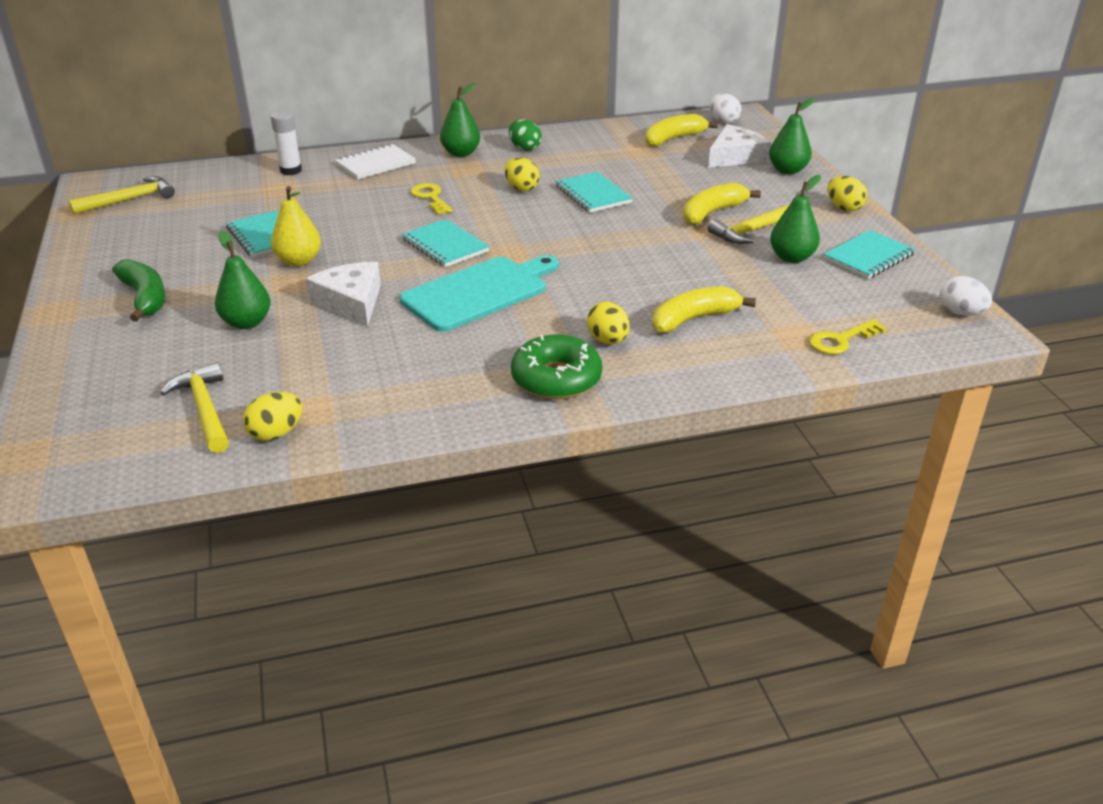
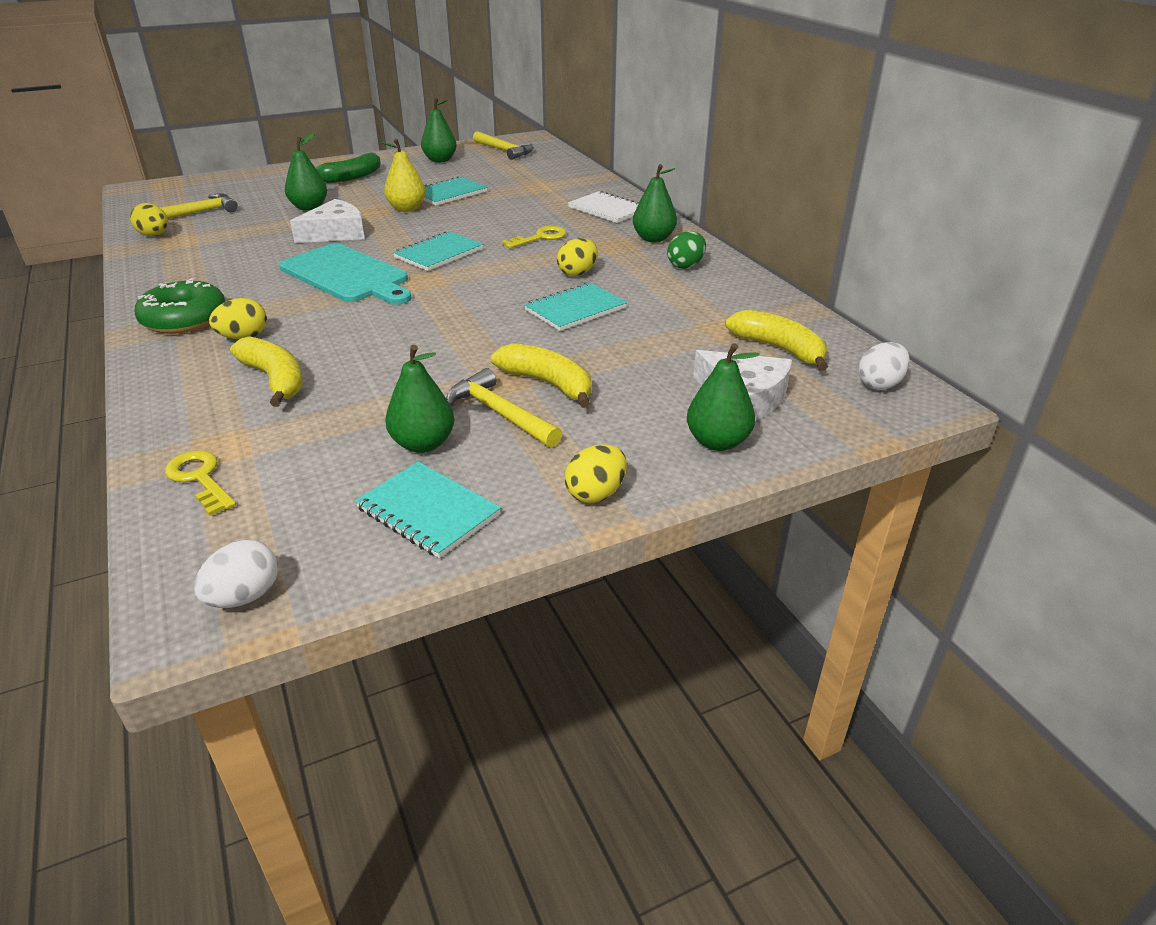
camera: 80 degrees right, 0 degrees up
white glue stick [271,110,302,175] -> none
none -> green pear [421,98,457,162]

